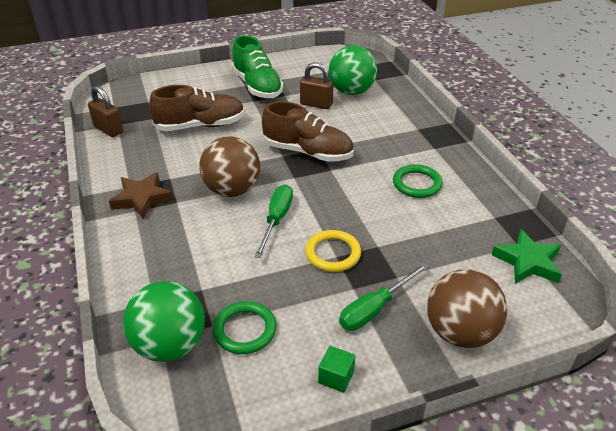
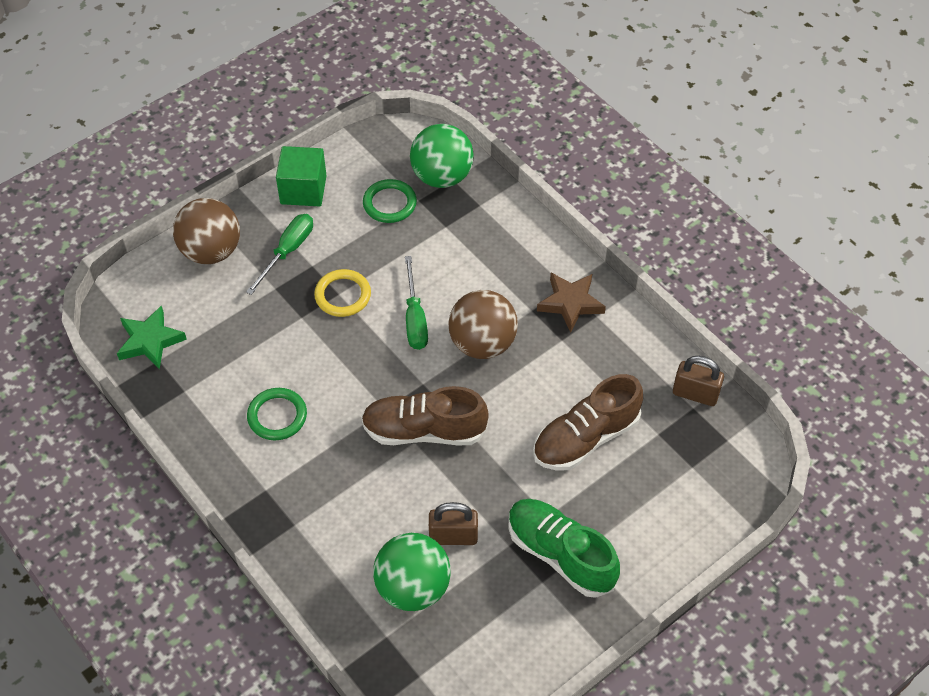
camera: 160 degrees right, 15 degrees up
green cube [318,346,356,393] -> green cube [276,146,327,207], size x1.87

